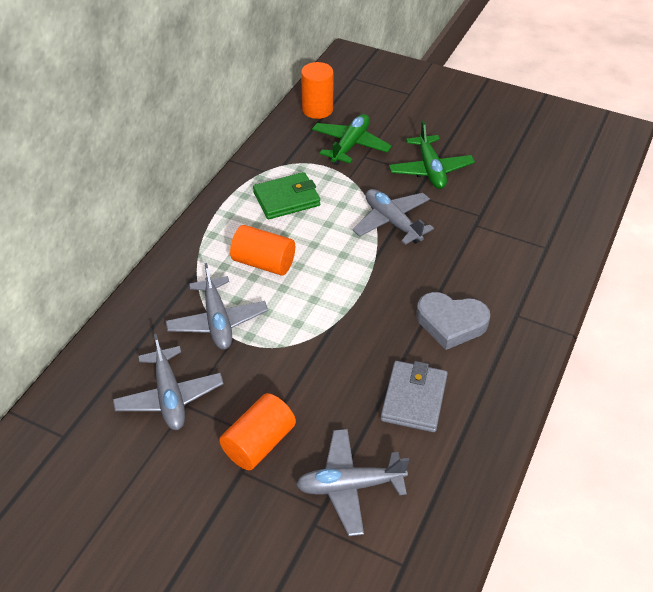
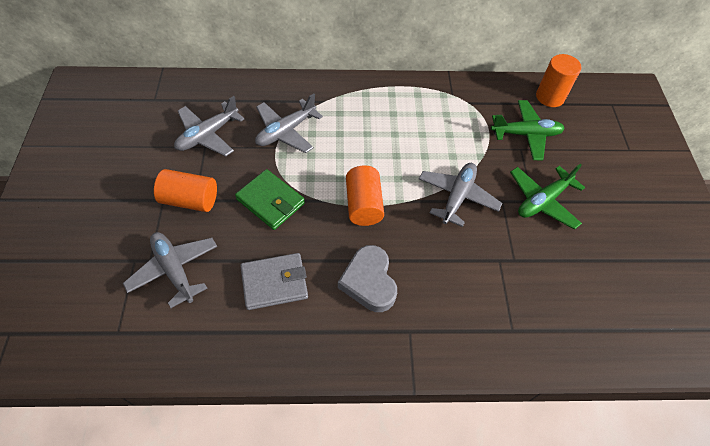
camera: 60 degrees right, 10 degrees up
orange cylinder [230,225,295,276] -> orange cylinder moved to [346,165,384,226]
green wallet [253,172,320,219] -> green wallet moved to [235,169,305,230]

